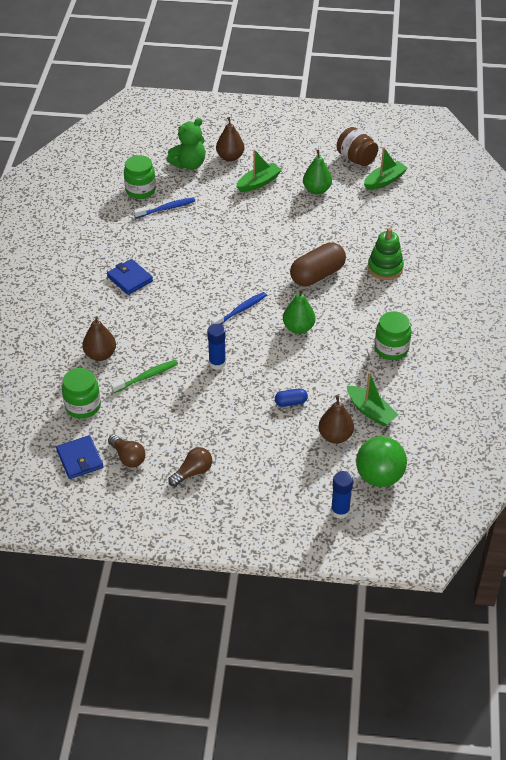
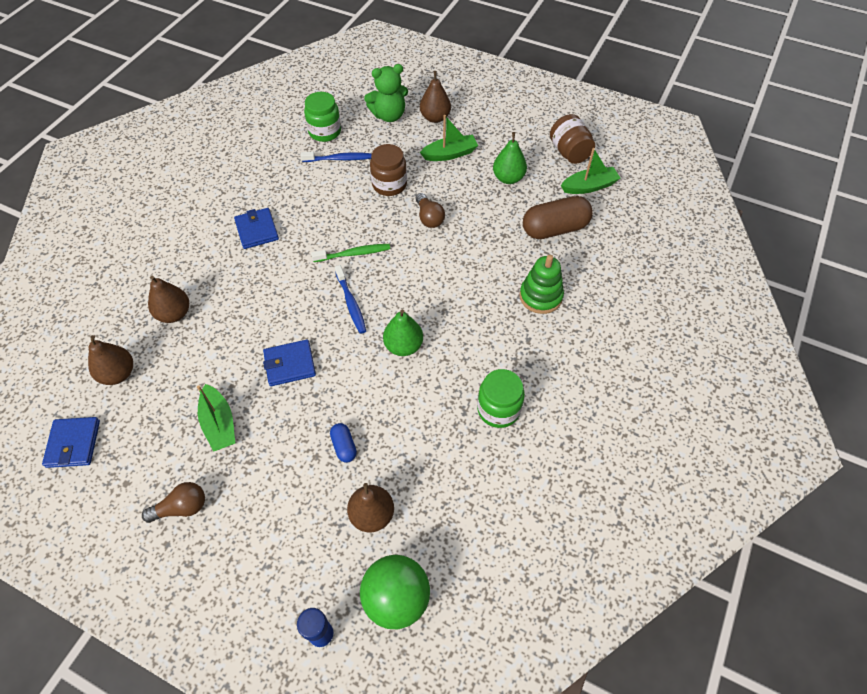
camera: 20 degrees right, 10 degrees up
green jar [62,368,101,419] -> brown pear [88,335,133,385]
brown light bulb [108,435,145,468] -> brown light bulb moved to [416,193,445,228]
green toothbrush [111,360,178,393] -> green toothbrush moved to [311,244,390,262]
blue glue stick [207,324,226,370] -> blue wallet [263,339,316,386]
blue toothbrush [211,292,267,325] -> blue toothbrush turned 90 degrees clockwise [335,265,366,334]
blue capsule [275,388,308,407] -> blue capsule turned 60 degrees clockwise [330,423,357,463]
brown capsule [290,242,346,286] -> brown capsule moved to [523,196,593,239]
green boat [347,372,399,427] -> green boat moved to [197,384,235,452]
none -> brown jar [370,144,407,196]

